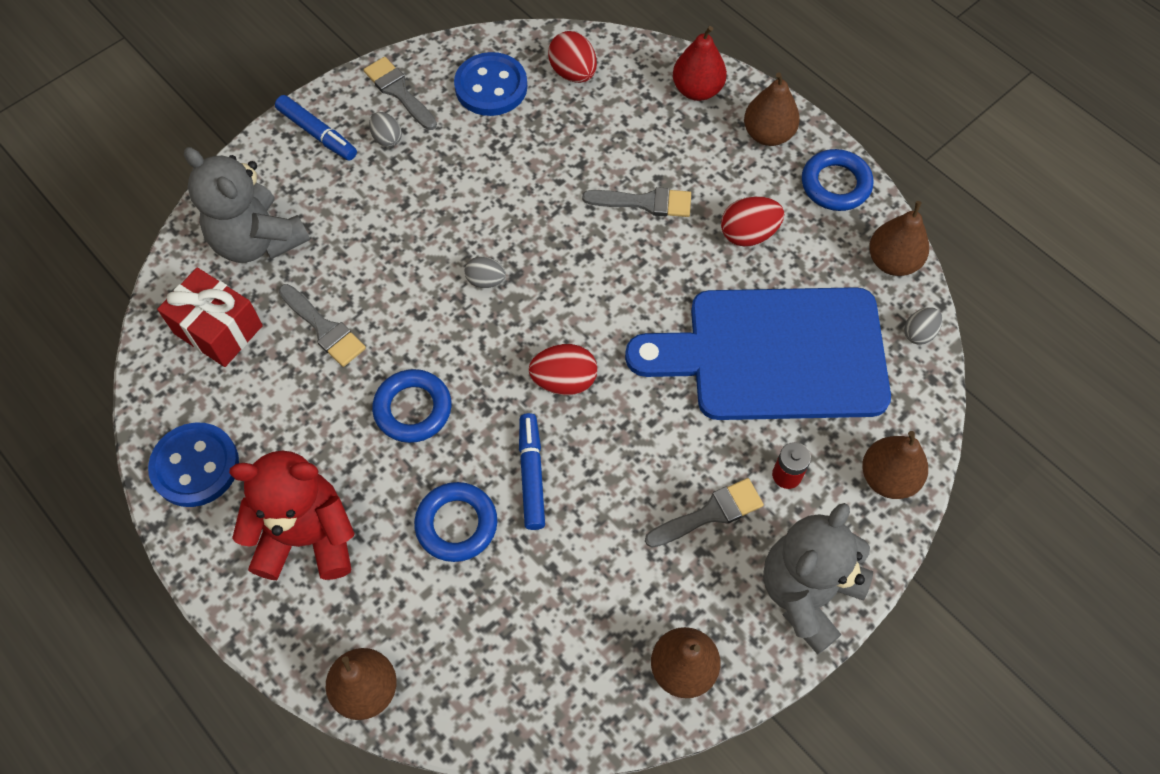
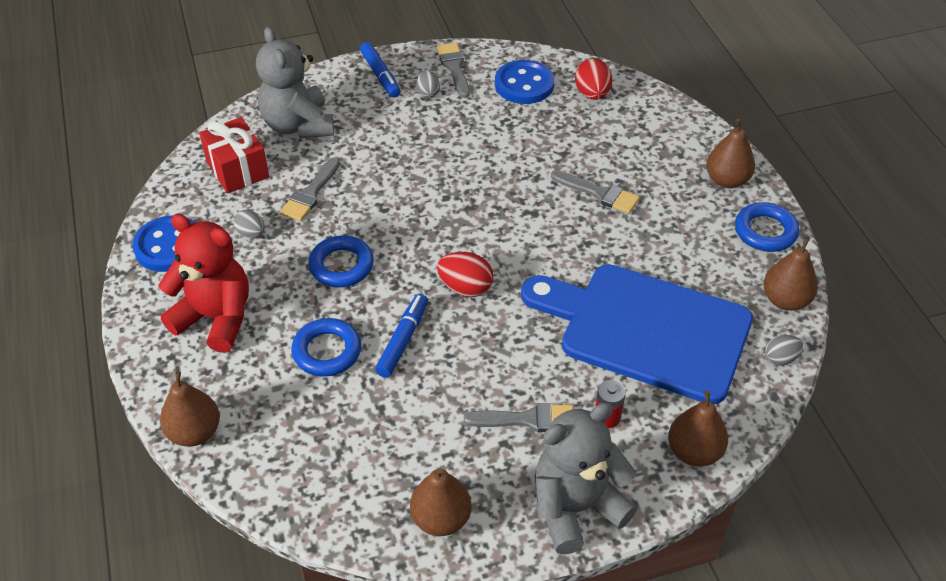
camera: 25 degrees right, 15 degrees down
grey brush [279,284,366,367] -> grey brush turned 45 degrees clockwise [280,157,340,221]
grey egg [465,256,506,288] -> grey egg moved to [233,210,265,238]
red pear [673,26,727,101] -> none
red egg [721,196,784,246] -> none

